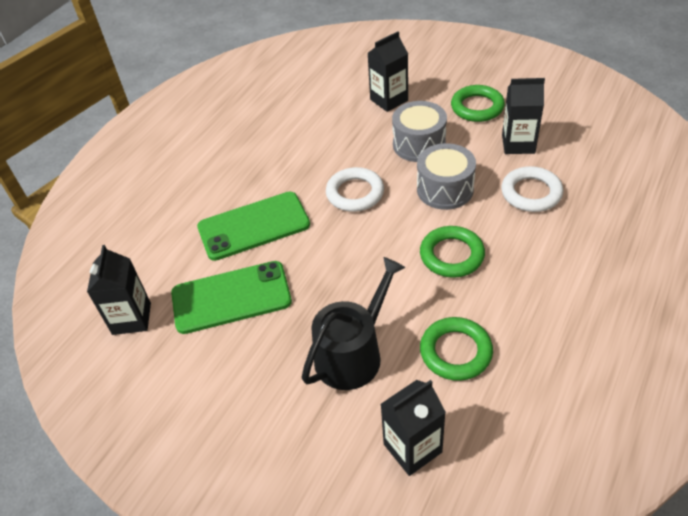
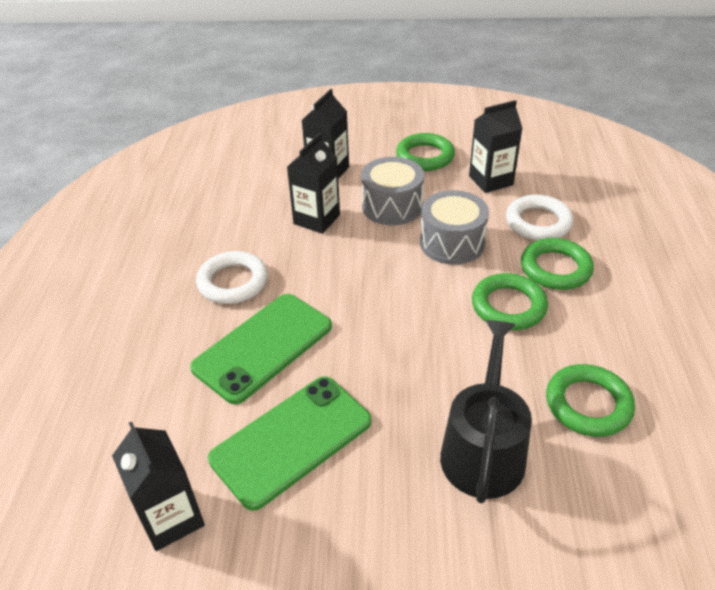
camera: 30 degrees left, 5 degrees down
white ring [326,167,384,212] -> white ring moved to [196,251,268,304]
black carton [380,380,446,476] -> black carton moved to [287,133,340,234]
none -> green ring [521,238,594,290]

